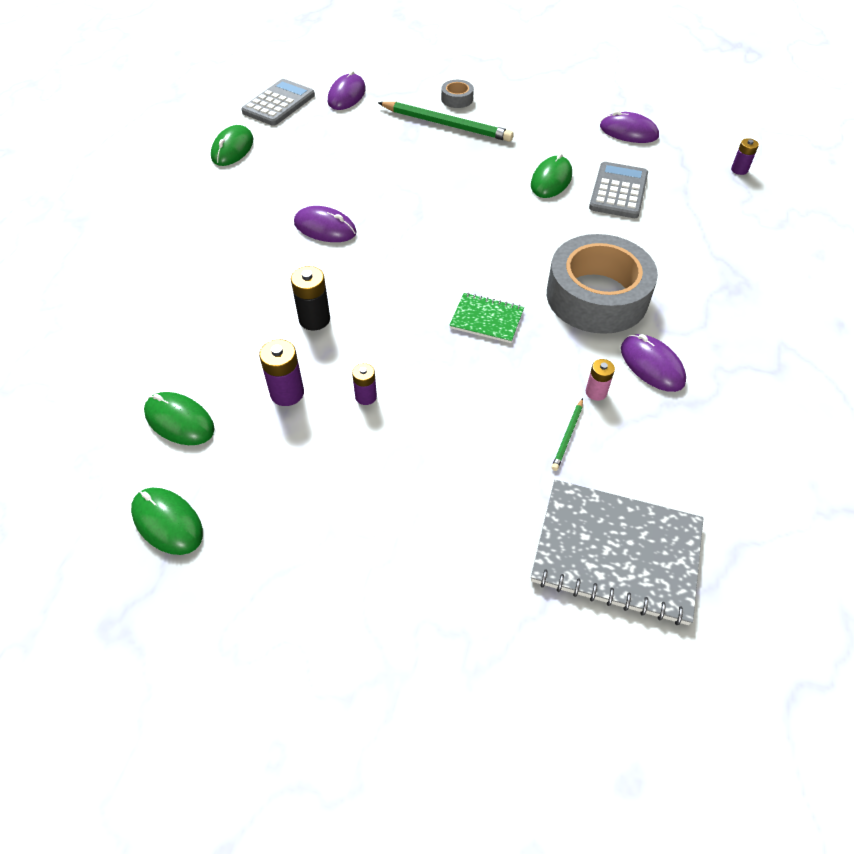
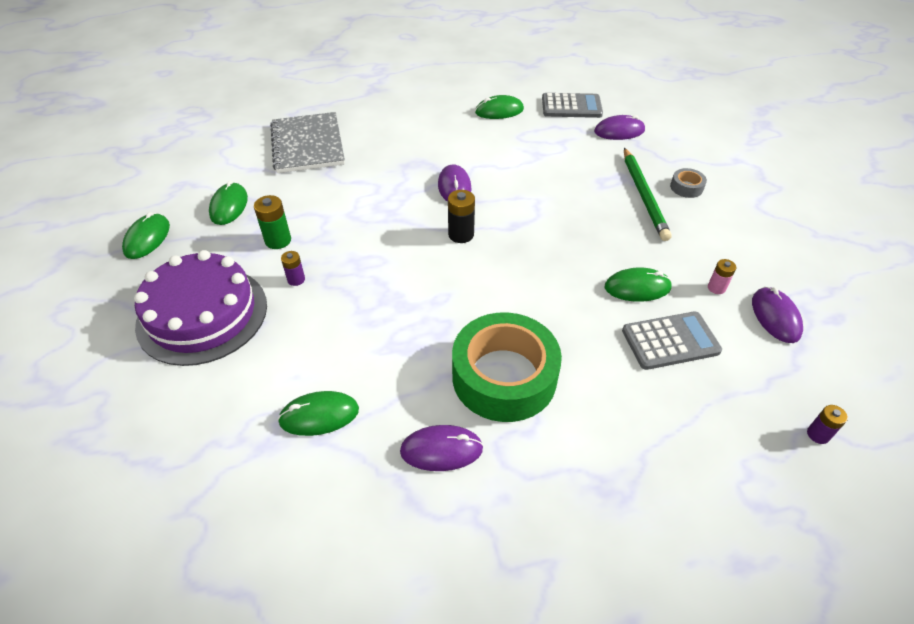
camera: 60 degrees right, 5 degrees down
purple battery [259,339,304,406] -> green battery [254,195,291,249]
black battery [291,266,330,330] -> black battery moved to [448,190,475,243]
green notebook [449,293,524,343] -> none
grey notebook [531,480,703,625] -> grey notebook moved to [270,112,345,173]
grey tape [547,234,658,334] -> green tape [452,313,562,422]
green pencil [551,398,583,471] -> green mouse [278,391,359,436]
pink battery [586,359,615,401] -> pink battery moved to [708,259,736,294]
purple mouse [621,334,686,392] -> purple mouse turned 60 degrees clockwise [400,425,483,471]
none -> purple cake [134,250,267,366]

